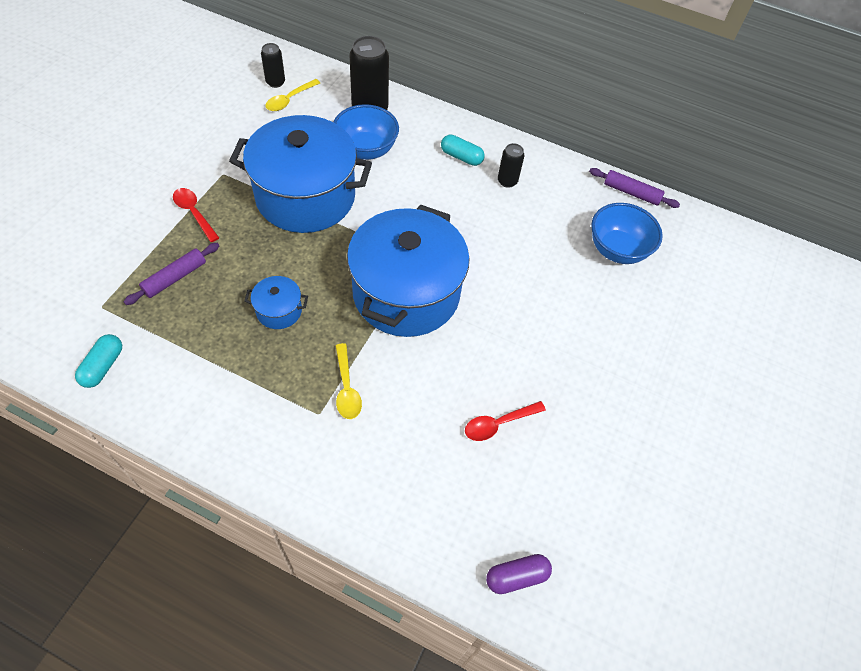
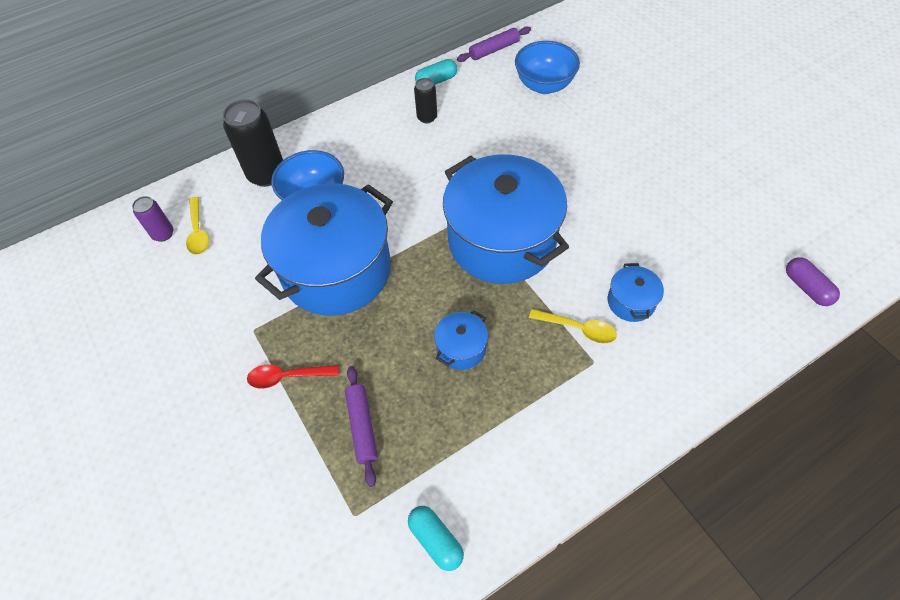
camera: 50 degrees left, 0 degrees up
black can [261,43,285,88] -> purple can [132,196,173,242]
turquoise capsule [441,134,485,166] -> turquoise capsule moved to [415,59,457,85]
red spoon [465,401,546,441] -> none
purple capsule [486,554,552,594] -> purple capsule turned 45 degrees counterclockwise [786,257,840,306]
none -> blue pot [607,263,664,322]

